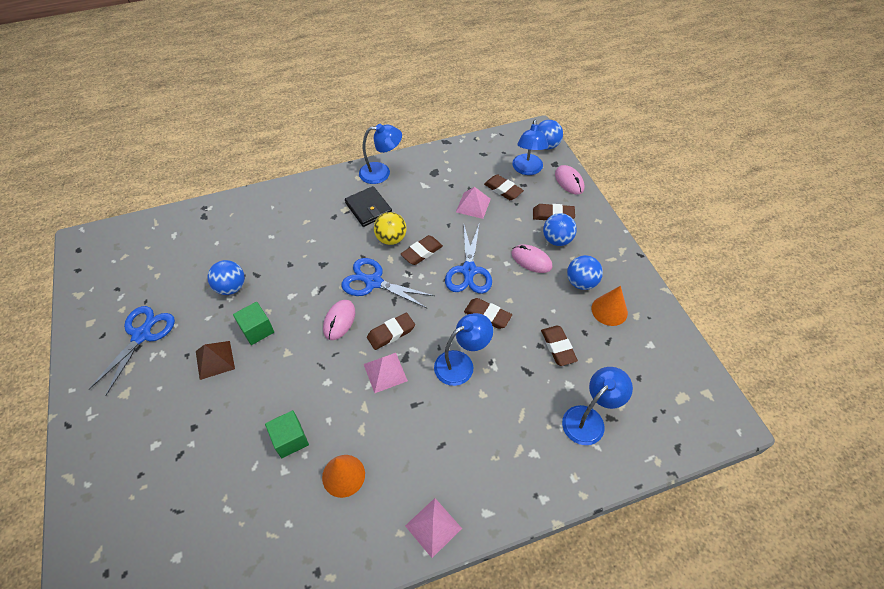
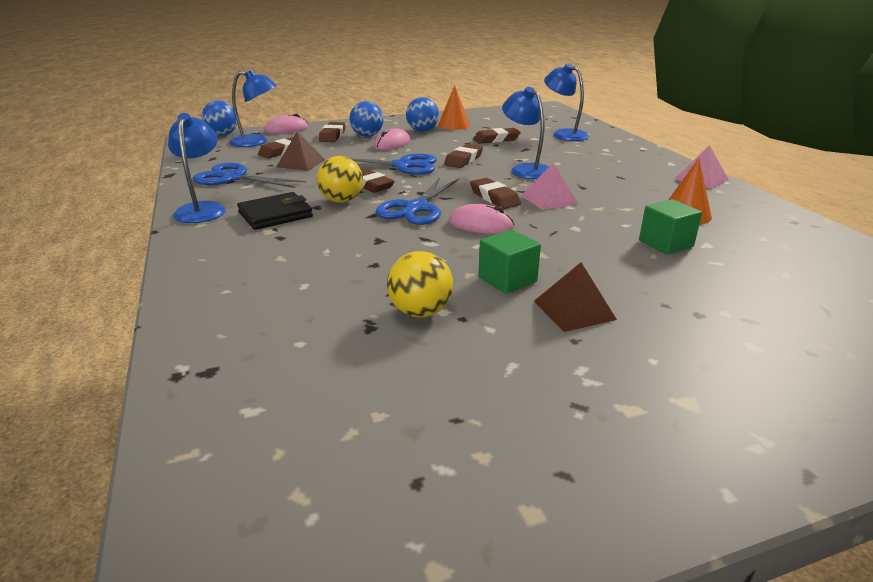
camera: 90 degrees left, 25 degrees down
blue scissors [89,306,175,396] -> blue scissors moved to [192,163,306,188]
blue ball [207,260,245,295] -> yellow ball [387,251,453,318]
pink pyramid [456,187,491,219] -> brown pyramid [276,131,325,171]

